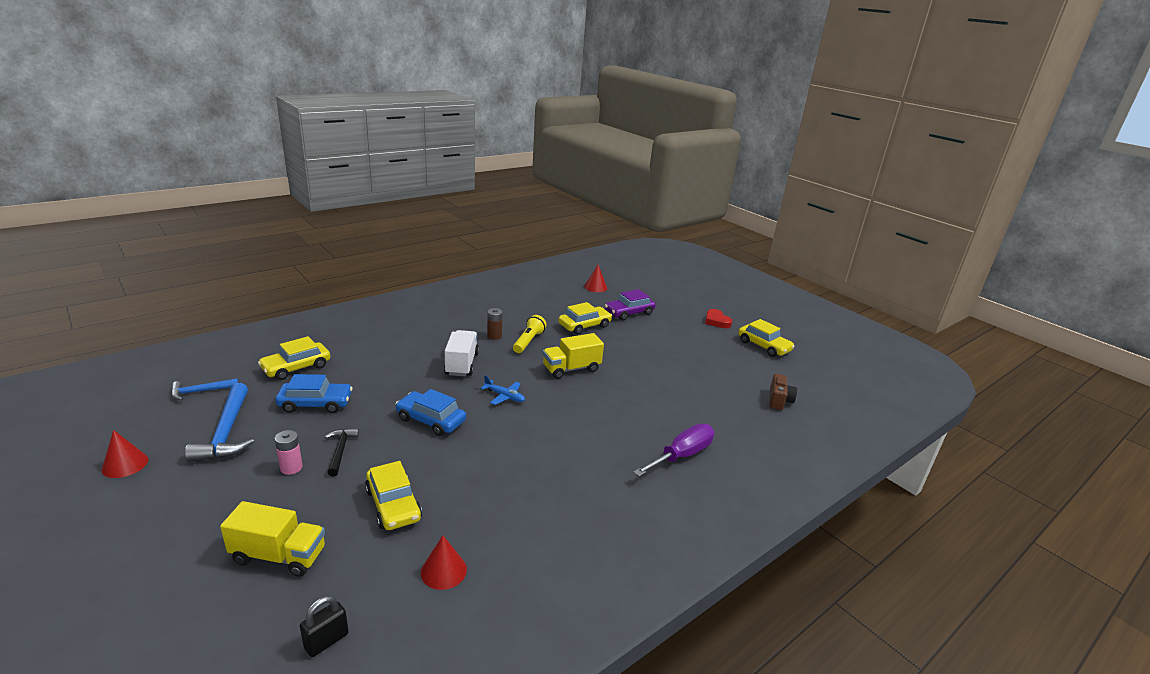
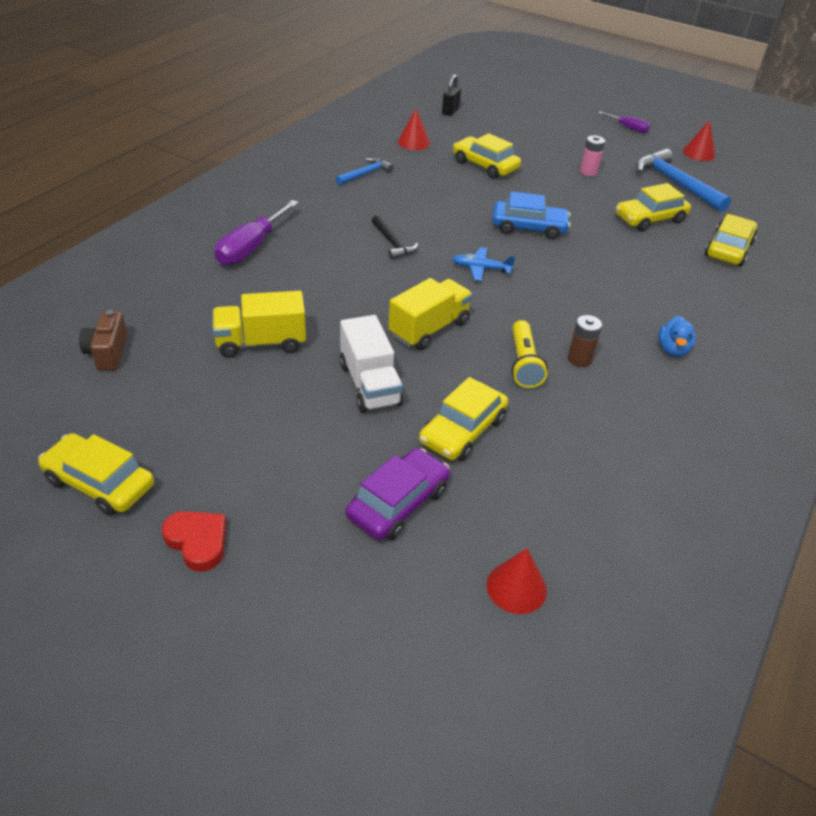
camera: 160 degrees right, 15 degrees up
blue hammer [171,378,238,400] -> blue hammer moved to [336,157,394,185]
yellow truck [220,501,325,577] -> yellow truck moved to [213,291,306,358]
blue car [275,374,353,413] -> yellow car [615,183,691,231]
black hammer [325,428,359,476] -> black hammer moved to [372,215,418,260]
white truck [444,330,479,376] -> white truck moved to [340,315,403,413]
none -> purple screwdriver [598,112,650,133]
none -> blue duck [658,316,696,357]

